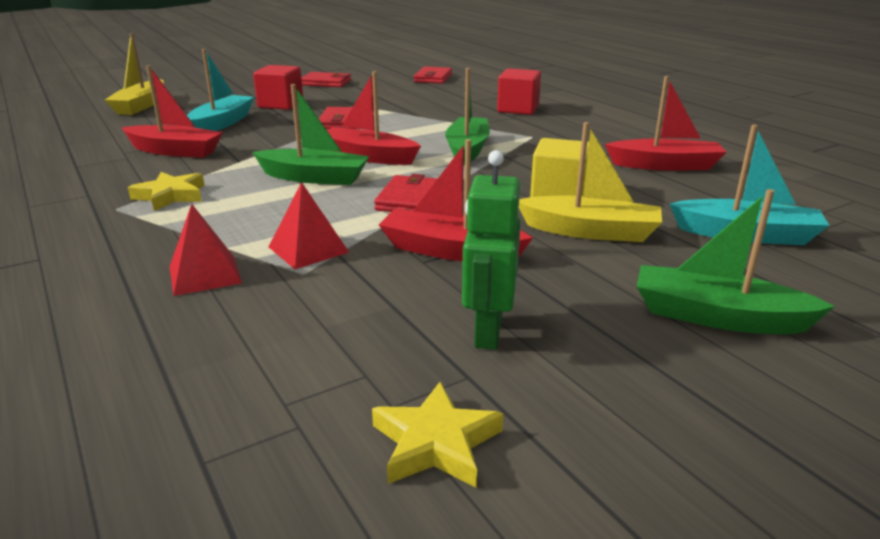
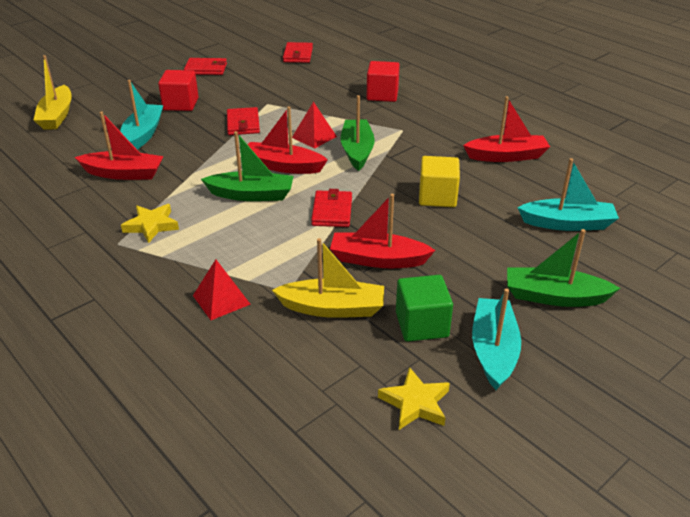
camera: 10 degrees left, 10 degrees up
red pyramid [269,182,349,269] -> red pyramid moved to [292,102,337,149]
green robot [462,150,521,350] -> green cube [396,275,453,342]
yellow boat [519,122,662,242] -> yellow boat moved to [272,238,384,318]
none -> turquoise boat [472,288,521,390]

